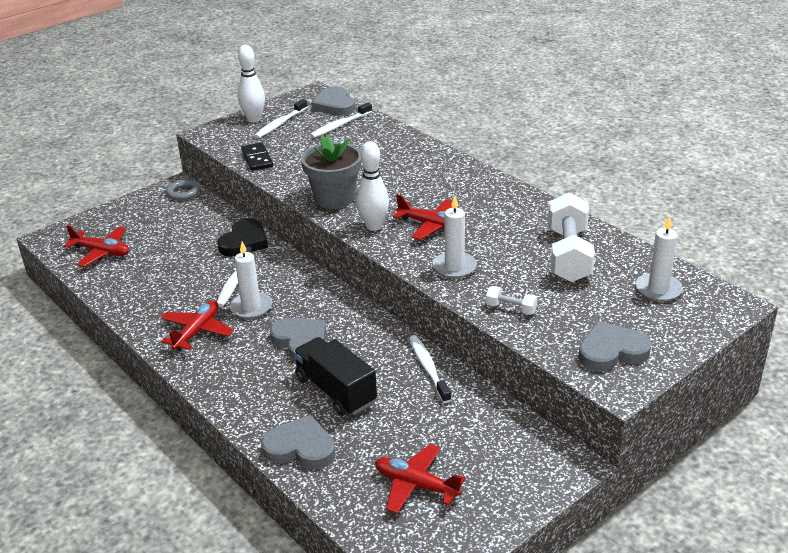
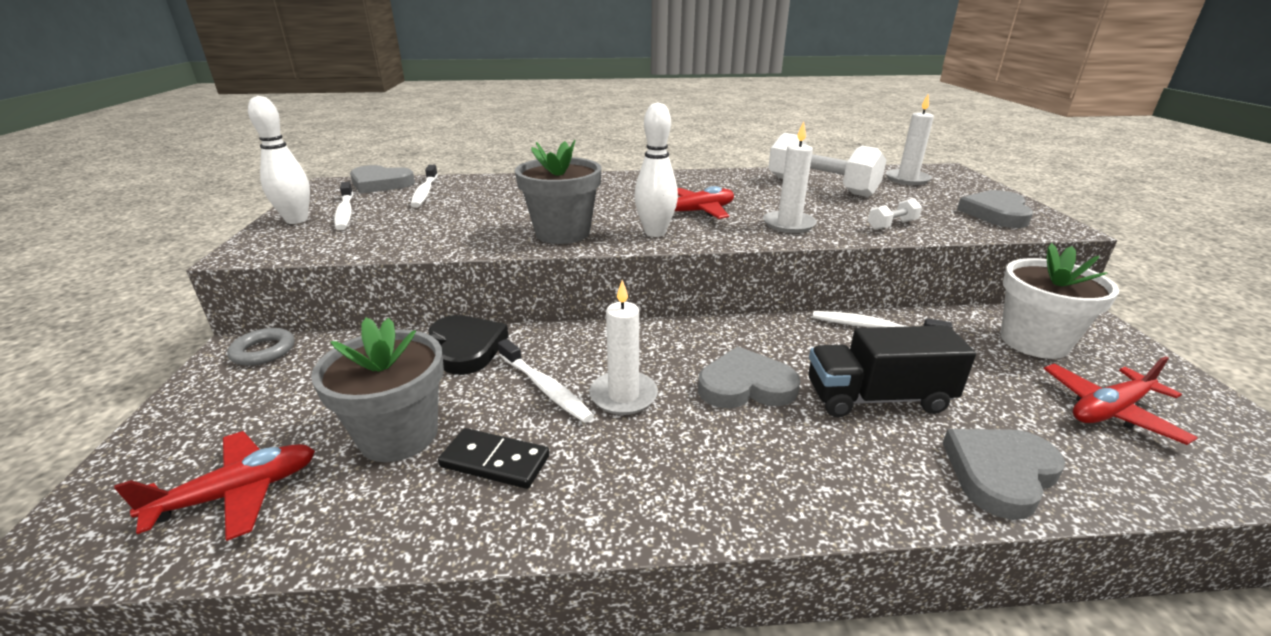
camera: 55 degrees left, 5 degrees down
red plane [161,301,234,351] -> none
black domino [241,142,273,171] -> black domino moved to [438,428,550,489]
none -> grey flower pot [311,317,444,462]
none -> white flower pot [1001,243,1119,359]

